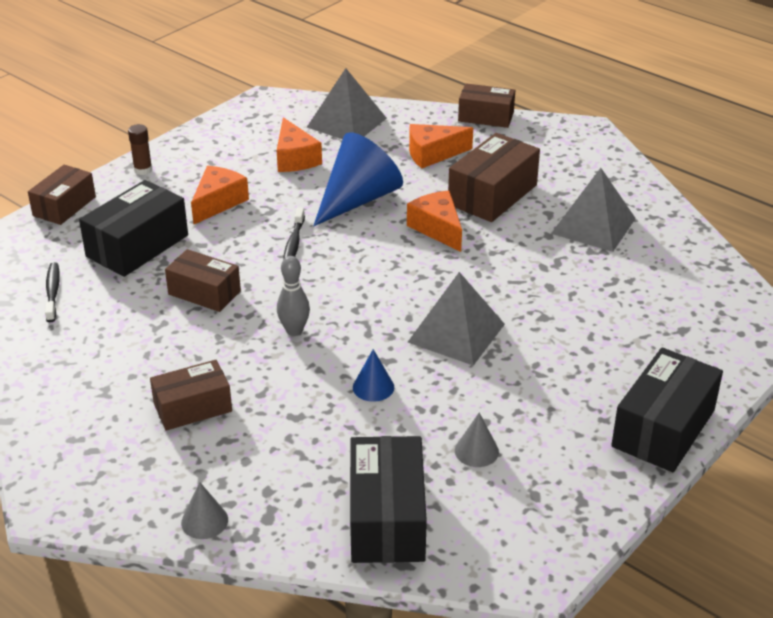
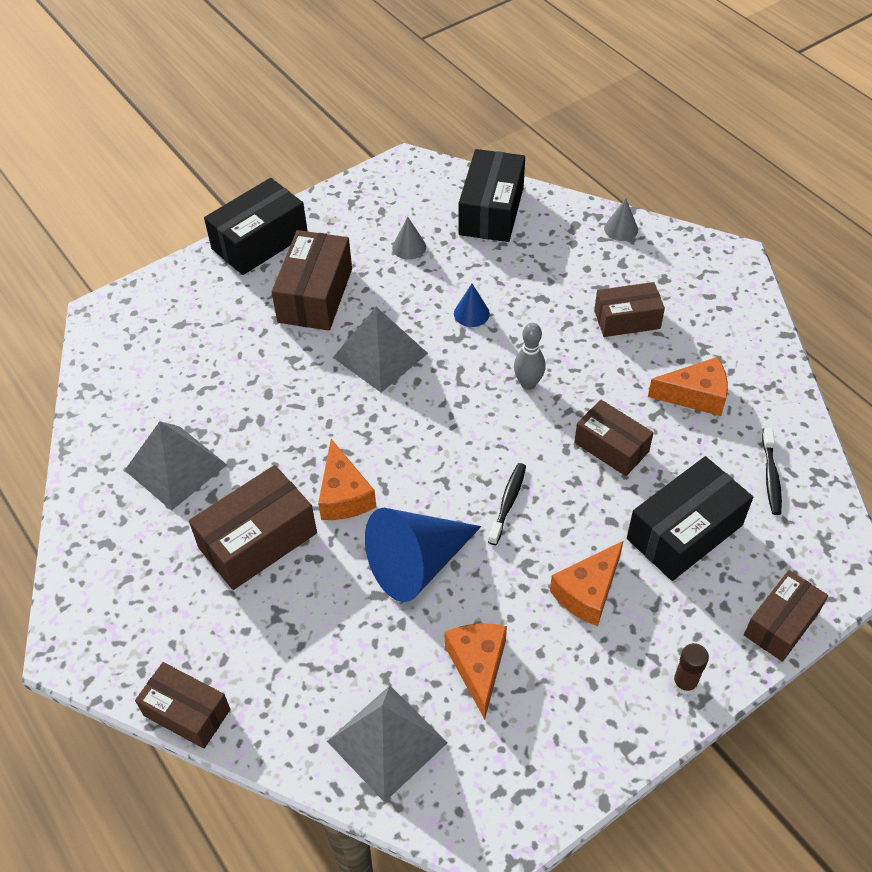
camera: 165 degrees left, 15 degrees up
orange cheese [409,124,473,168] -> orange cheese moved to [648,357,728,416]
none -> brown box [272,230,352,330]

